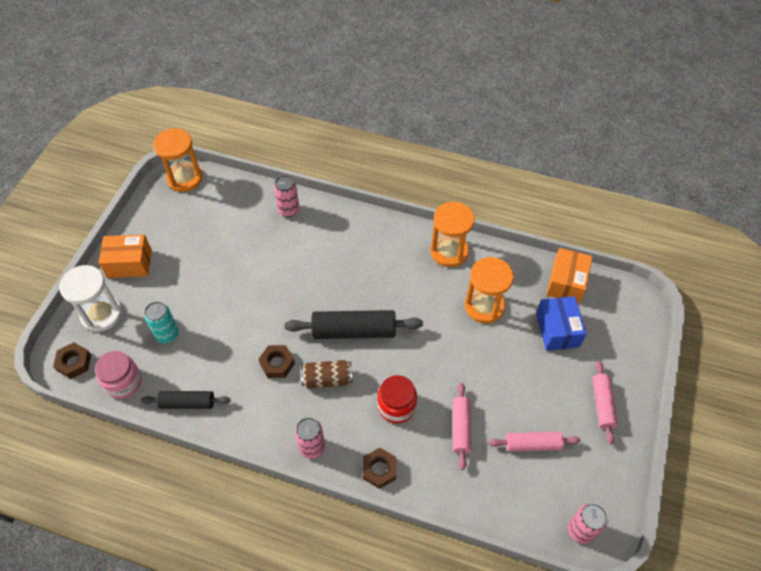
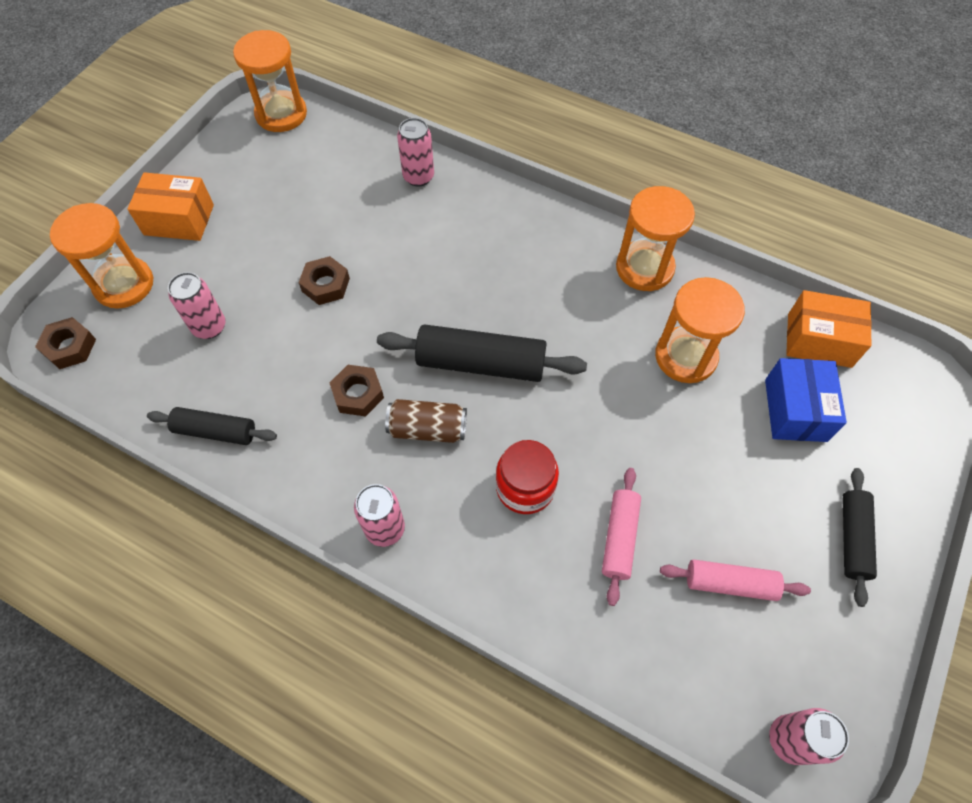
camera: 10 degrees right, 5 degrees up
white hourglass [59,265,122,332] -> orange hourglass [50,203,153,309]
pink jar [95,351,142,398] -> none
turquoise can [144,301,179,343] -> pink can [168,272,226,339]
brown nut [363,448,396,489] -> brown nut moved to [299,256,350,305]
orange box [547,248,592,304] -> orange box turned 75 degrees clockwise [786,290,872,368]
pink rolling pin [593,360,618,445] -> black rolling pin [843,468,877,607]

